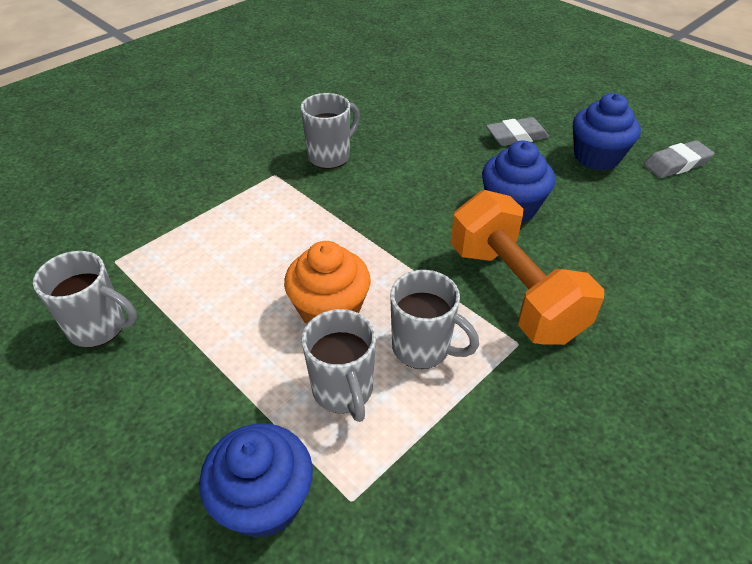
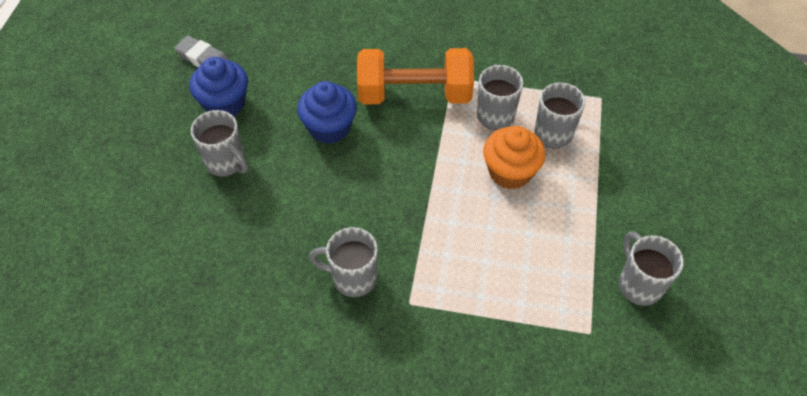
camera: 125 degrees left, 10 degrees up
blue cupcake [199,423,313,538] -> none
orange dumbbell [450,190,604,345] -> orange dumbbell turned 60 degrees clockwise [357,48,474,104]
grey eraser [486,117,549,146] -> grey mug [191,110,248,177]

